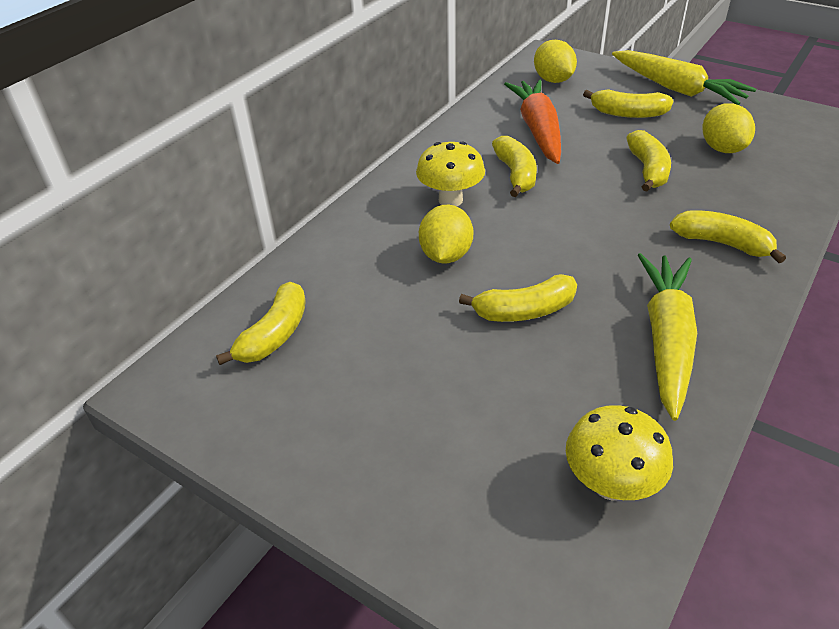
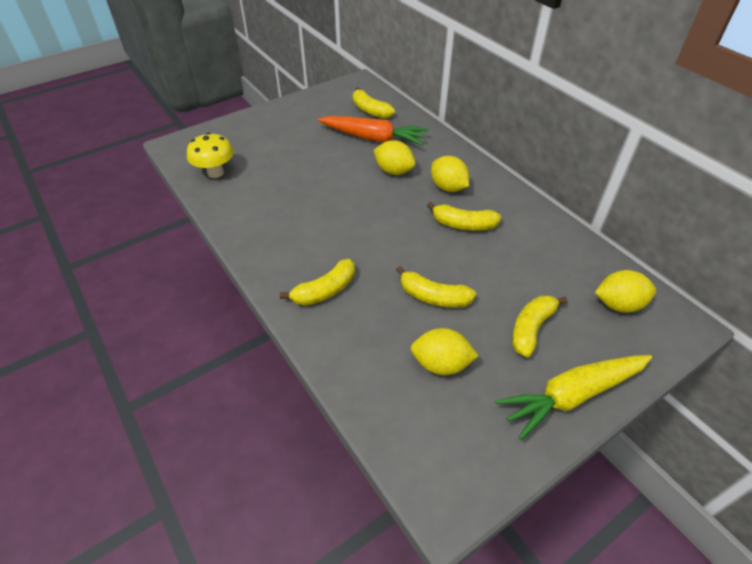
camera: 110 degrees right, 5 degrees up
yellow mushroom [416,141,485,206] -> yellow lemon [431,156,469,192]
yellow banana [459,274,577,322] -> none
orange carrot [504,79,561,164] -> orange carrot moved to [318,116,428,145]
yellow carrot [638,253,697,421] -> none

